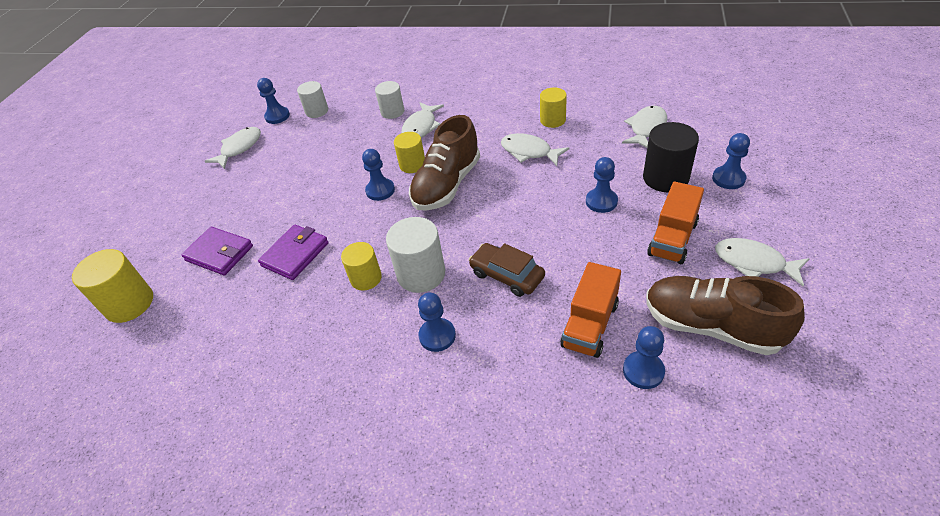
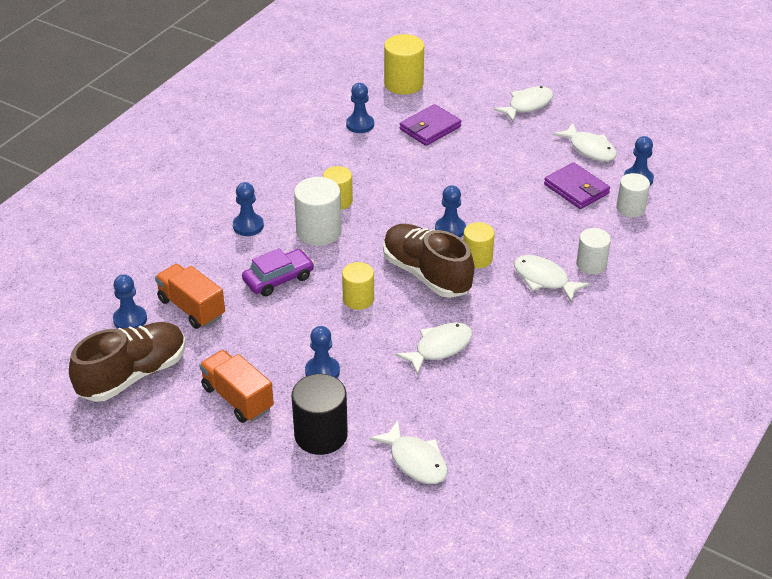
camera: 105 degrees right, 5 degrees down
purple wallet [258,225,329,280] -> purple wallet moved to [544,162,610,209]
brown car [469,243,545,297] -> purple car [242,248,314,296]
yellow cylinder [540,87,567,128] -> yellow cylinder moved to [342,262,374,310]
blue pawn [712,133,750,189] -> blue pawn moved to [346,83,374,133]
white fish [715,238,810,286] -> white fish moved to [493,86,553,122]

